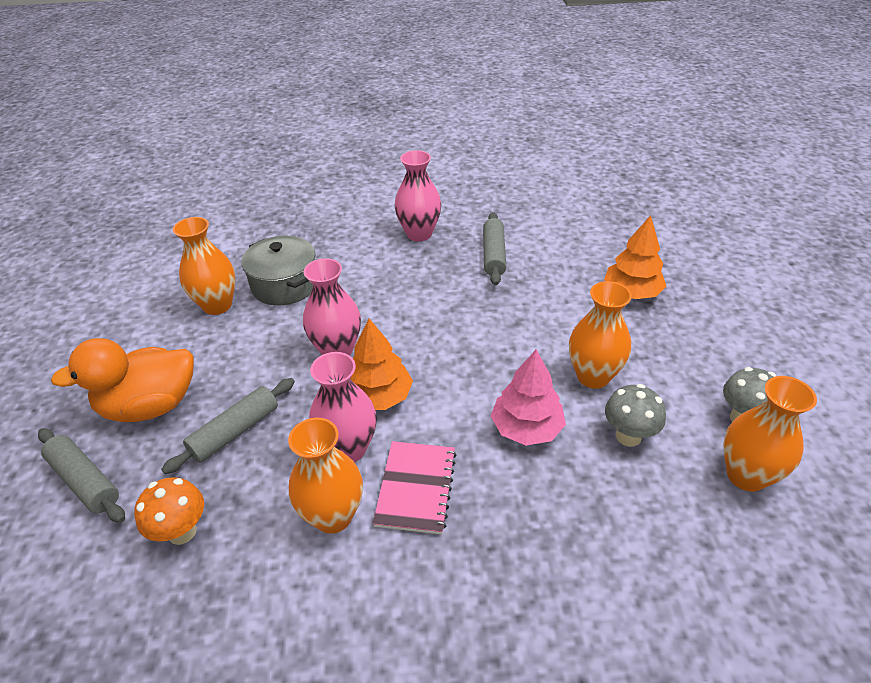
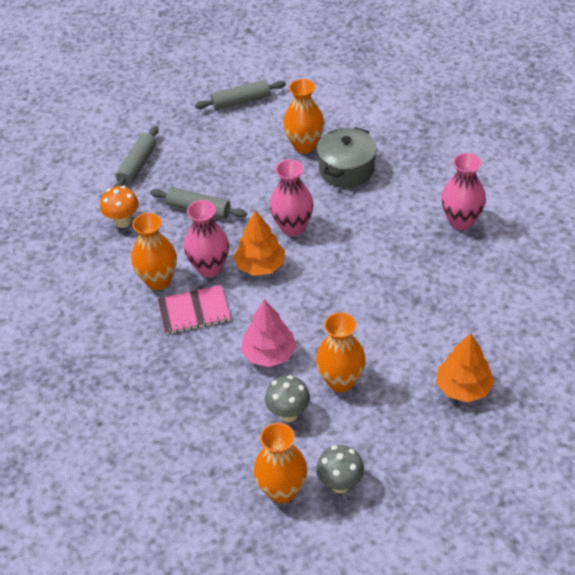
camera: 70 degrees right, 5 degrees up
orange duck [51,338,194,422] -> none
grey rolling pin [483,212,506,285] -> grey rolling pin moved to [195,80,286,110]

